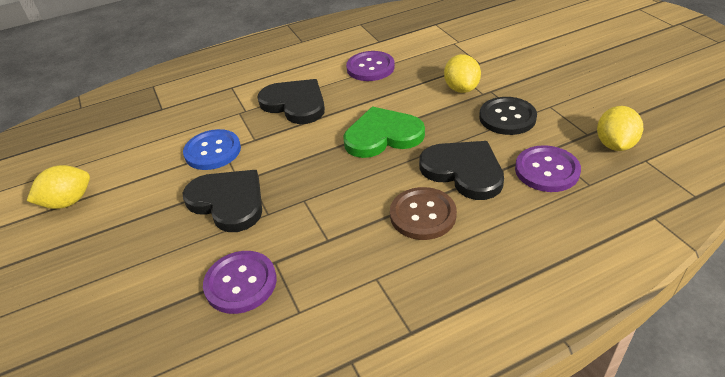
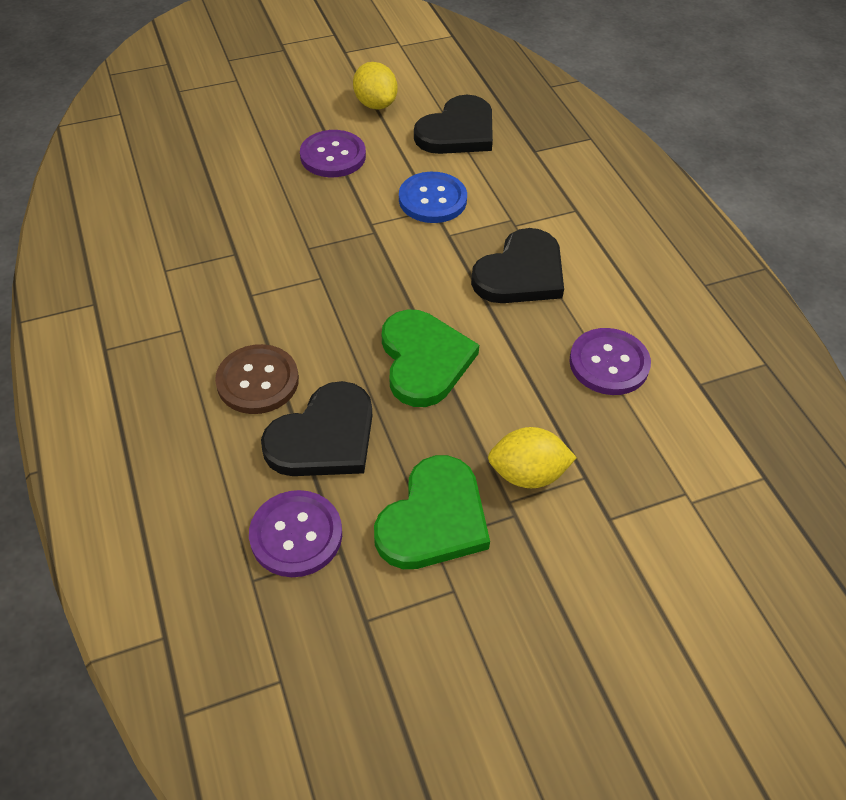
camera: 90 degrees right, 10 degrees up
black heart [183,170,262,232] -> black heart moved to [414,95,493,154]
purple button [203,251,277,314] -> purple button moved to [300,130,366,177]
black button [479,97,537,135] -> green heart [374,455,490,569]
yellow lemon [597,106,643,151] -> none

